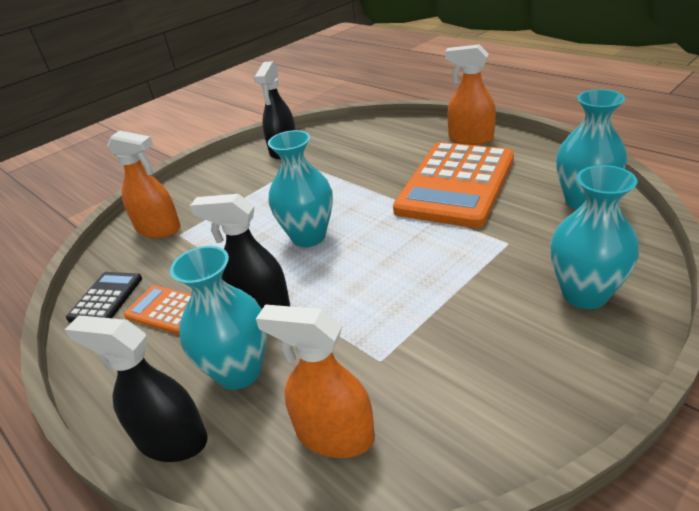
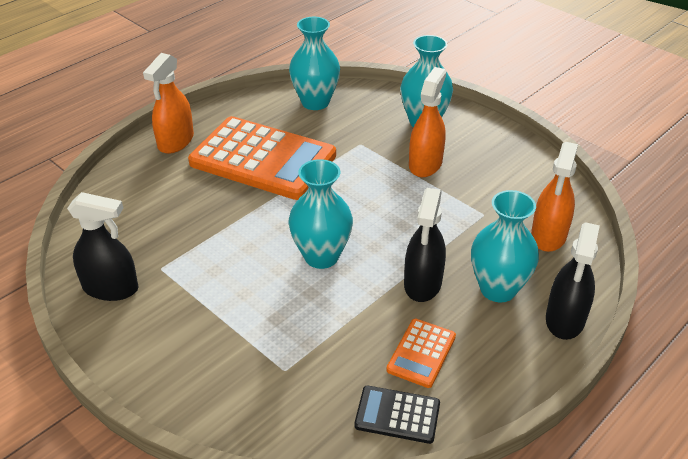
camera: 95 degrees left, 5 degrees up
orange spray bottle [107,130,181,238] -> orange spray bottle moved to [409,67,446,177]

